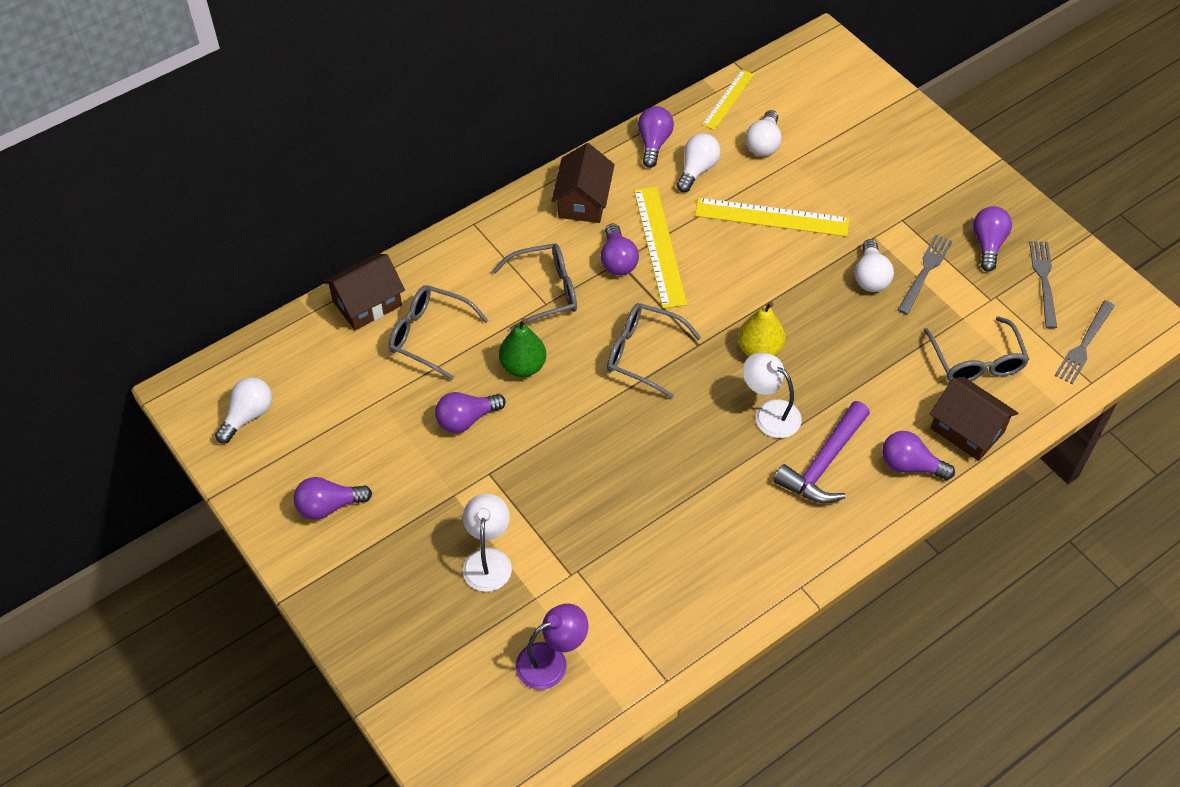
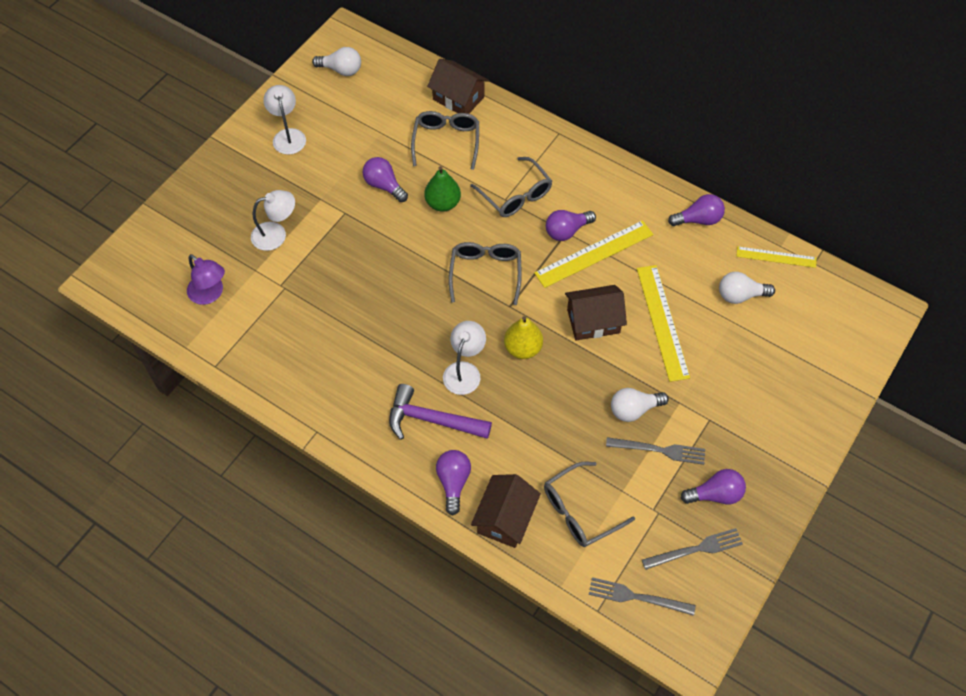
camera: 70 degrees right, 5 degrees up
purple light bulb [294,477,372,520] -> white lamp [263,85,306,155]
brown house [552,143,615,223] -> brown house moved to [565,285,627,341]
white light bulb [677,133,721,192] -> none

